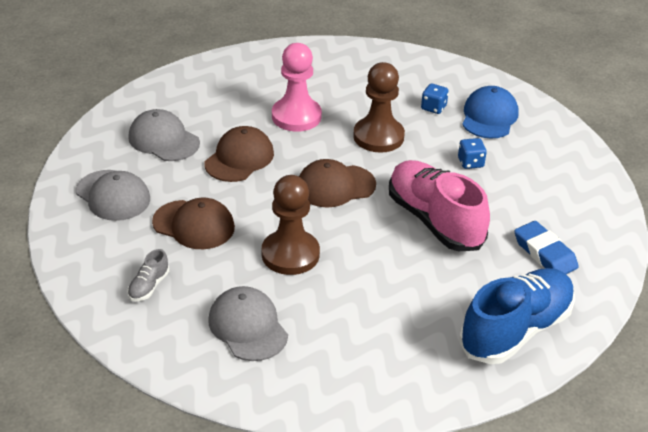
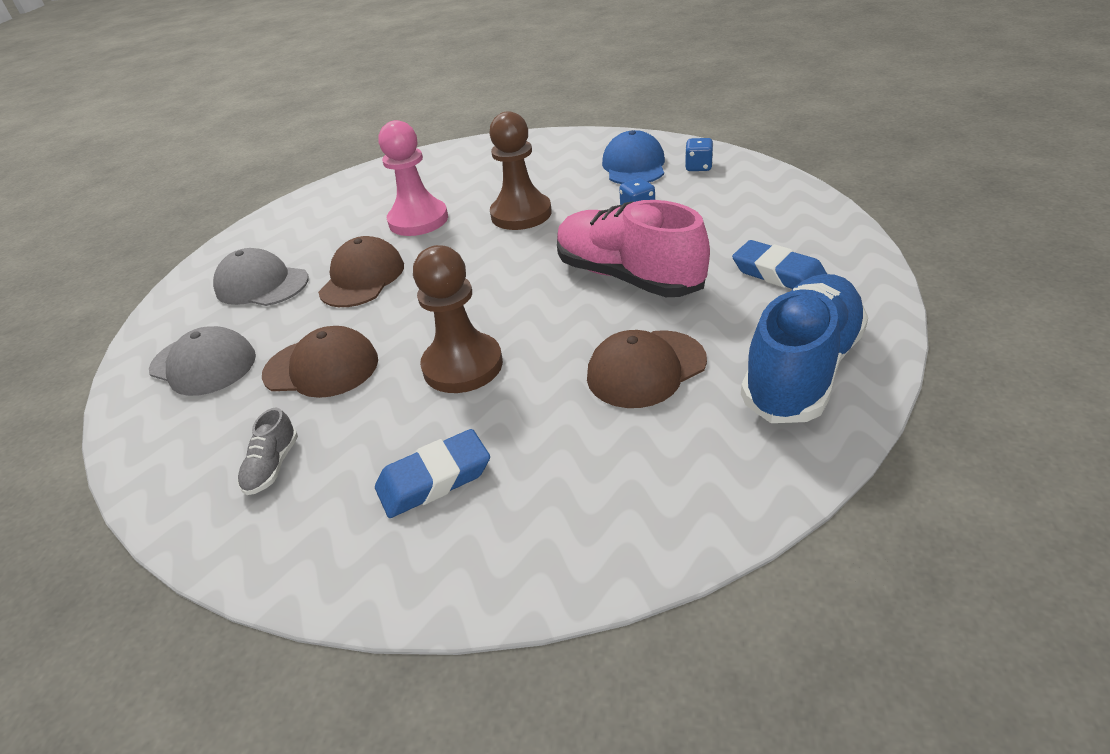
camera: 10 degrees left, 0 degrees up
grey cap [208,286,288,361] -> blue eraser [375,429,490,518]
brown cap [299,159,376,207] -> brown cap moved to [587,330,707,408]
blue dice [421,84,449,114] -> blue dice moved to [685,138,713,171]

